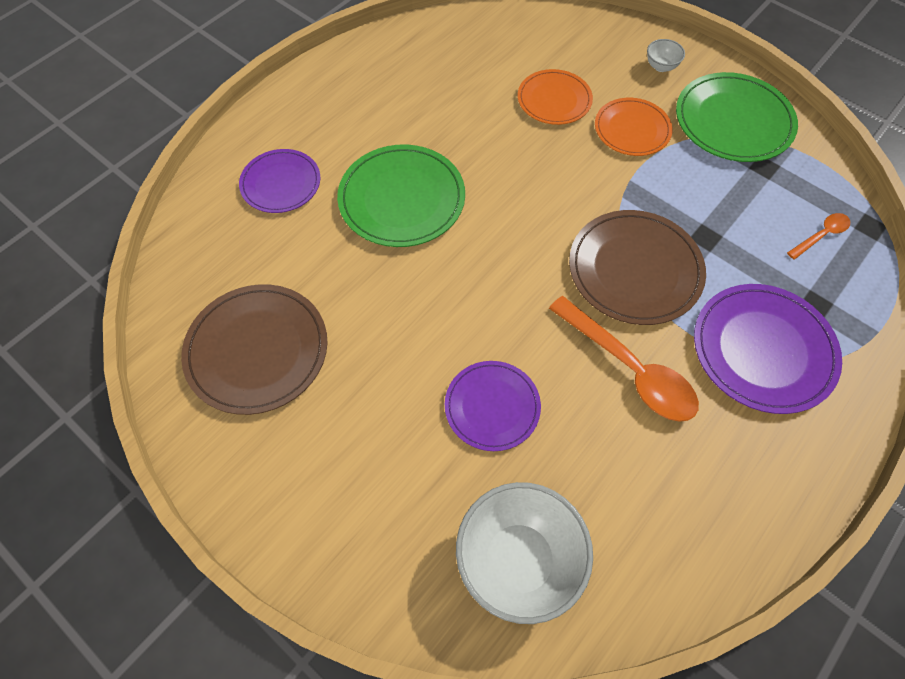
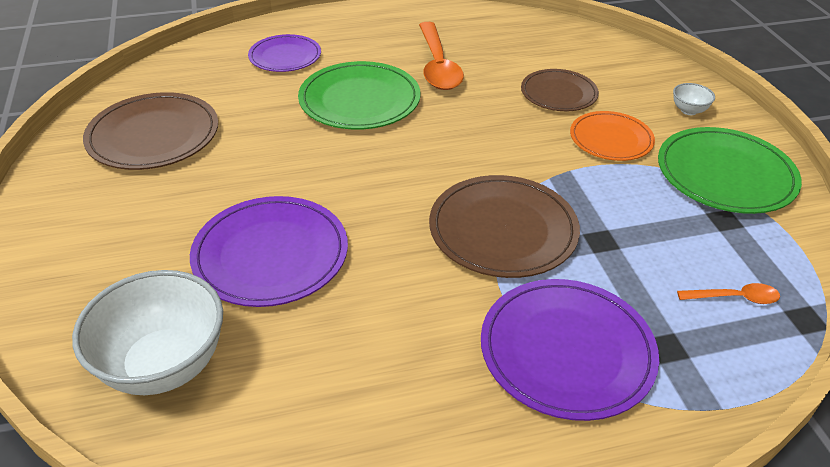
camera: 35 degrees right, 20 degrees down
purple plate [445,361,541,451] -> purple plate [190,196,348,307], size x1.55
orange plate [518,69,593,125] -> brown plate [521,69,599,111]
orange spoon [549,296,699,422] -> orange spoon moved to [419,22,464,90]

